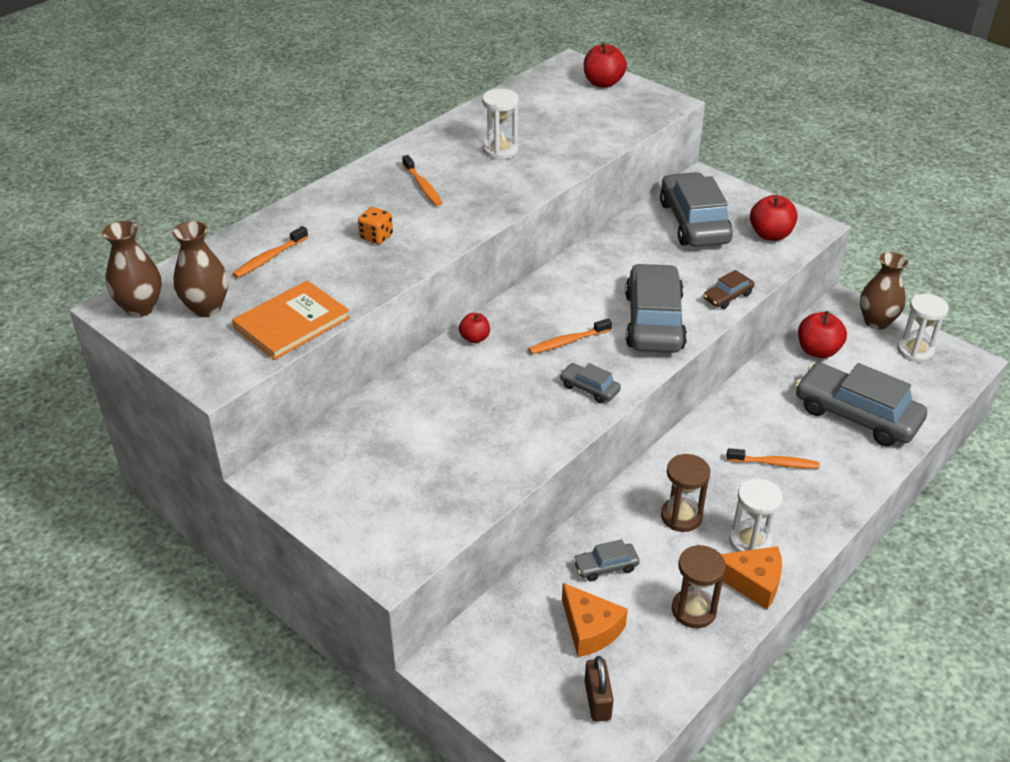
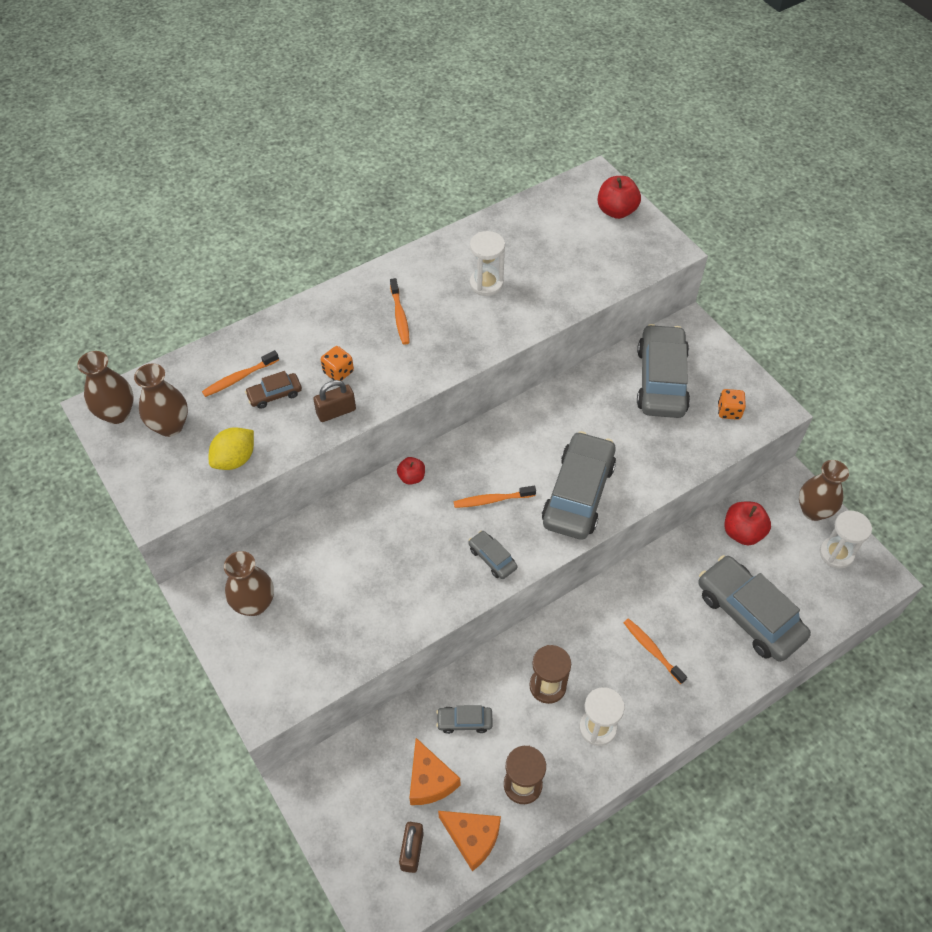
camera: 15 degrees right, 15 degrees up
orange book [232,280,350,360] -> yellow lemon [209,427,254,470]
brown car [703,270,754,309] -> brown car moved to [245,371,302,409]
orange cheese [721,546,782,609] -> orange cheese moved to [438,811,501,871]
orange toothbrush [727,448,820,469] -> orange toothbrush turned 150 degrees counterclockwise [624,618,687,684]
red apple [750,195,798,241] -> orange dice [718,389,746,420]
none -> brown vase [224,551,274,616]
none -> brown padlock [313,380,356,422]

